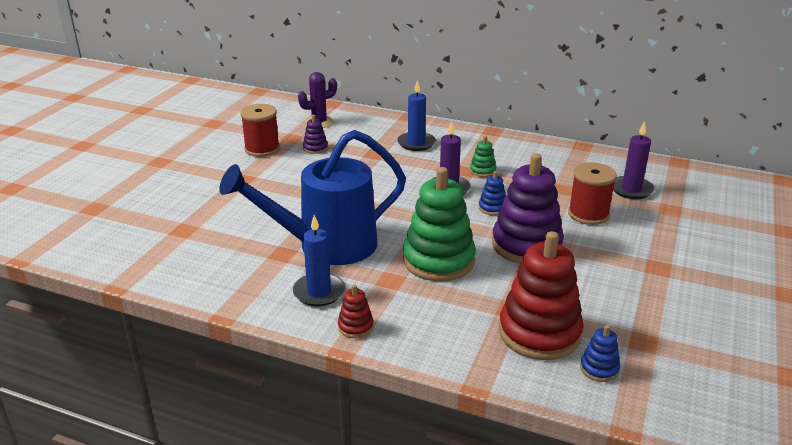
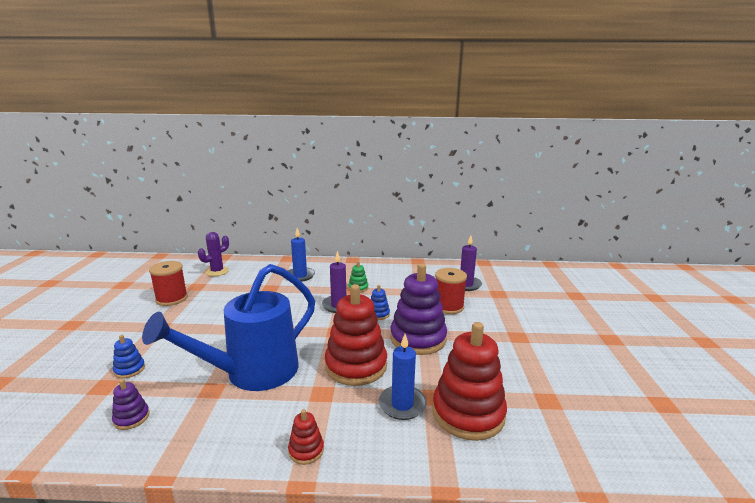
camera: 20 degrees left, 10 degrees down
blue candle [293,215,345,306] -> blue candle moved to [379,334,427,420]
purple stacking toy [303,115,328,154] -> purple stacking toy moved to [112,379,149,430]
green stacking toy [403,167,476,281] -> red stacking toy [325,284,387,386]
blue stacking toy [580,325,620,382] -> blue stacking toy moved to [113,335,145,379]

